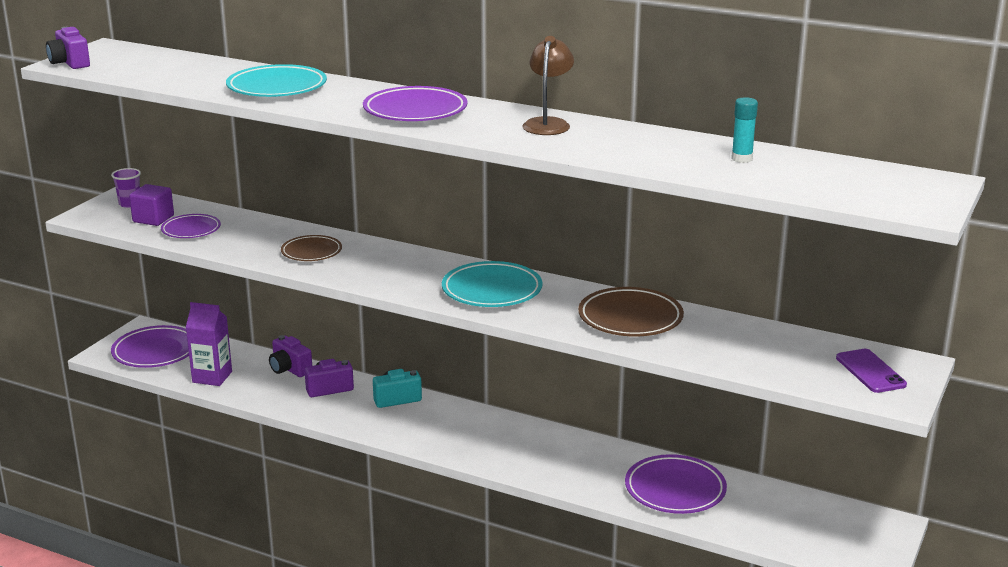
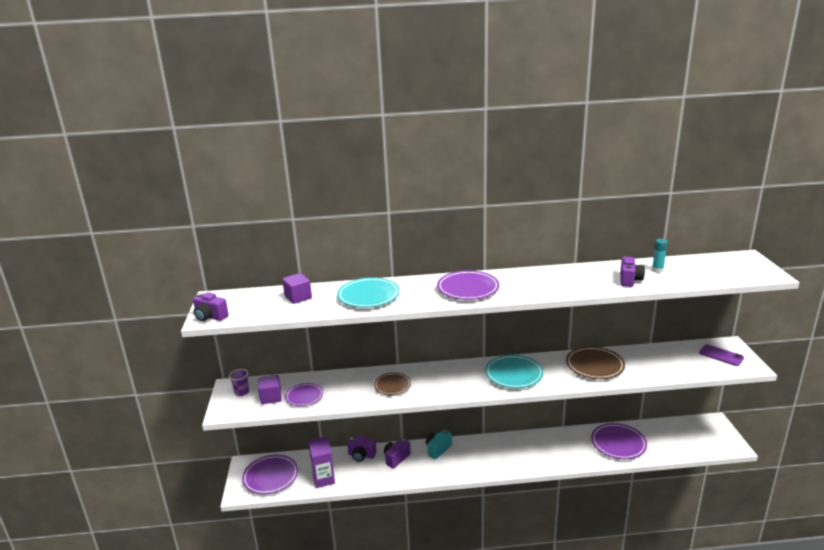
camera: 30 degrees left, 0 degrees up
brown lamp [522,36,574,135] -> none
none -> purple cube [282,273,312,304]
none -> purple camera [620,256,645,287]

